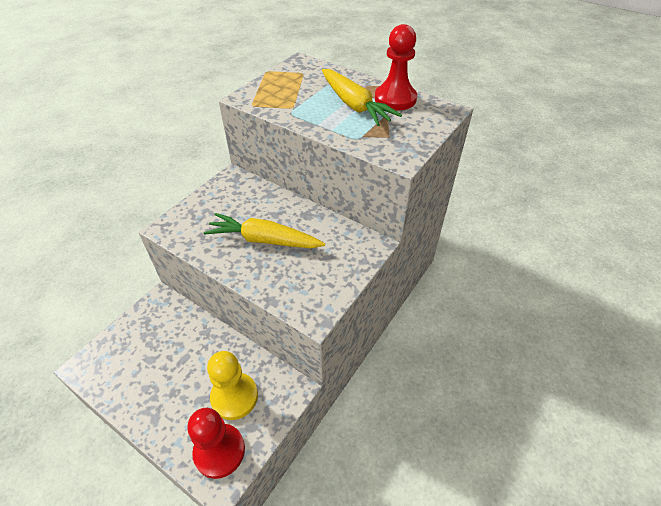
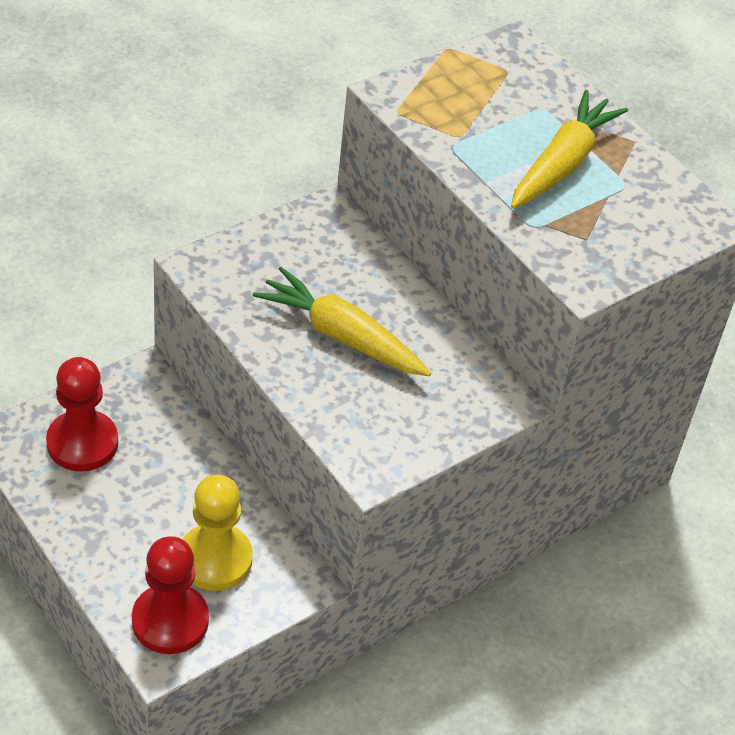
camera: 15 degrees right, 0 degrees up
yellow carrot [322,69,402,126] -> yellow carrot turned 135 degrees counterclockwise [511,90,628,209]
red pawn [375,24,417,111] -> red pawn moved to [46,357,118,471]

